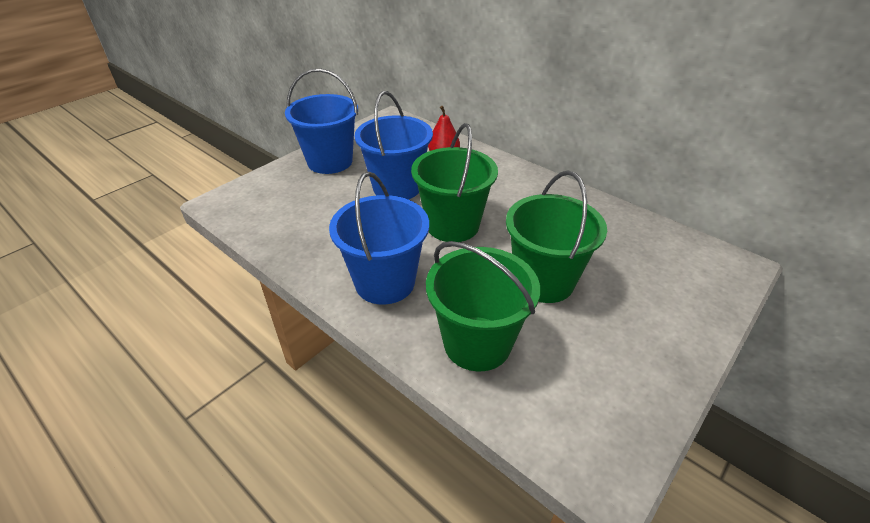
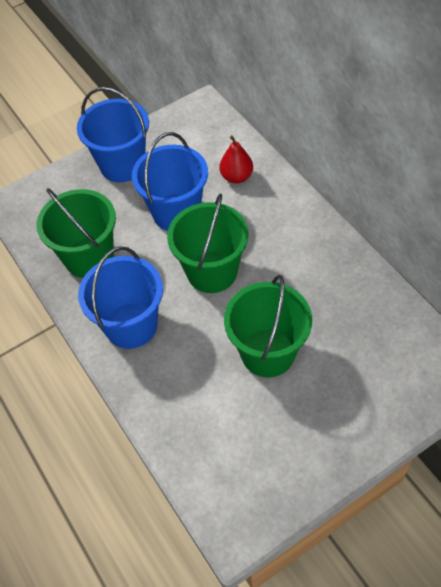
camera: 20 degrees right, 15 degrees up
green bucket [426,241,540,371] -> green bucket moved to [36,188,116,278]

